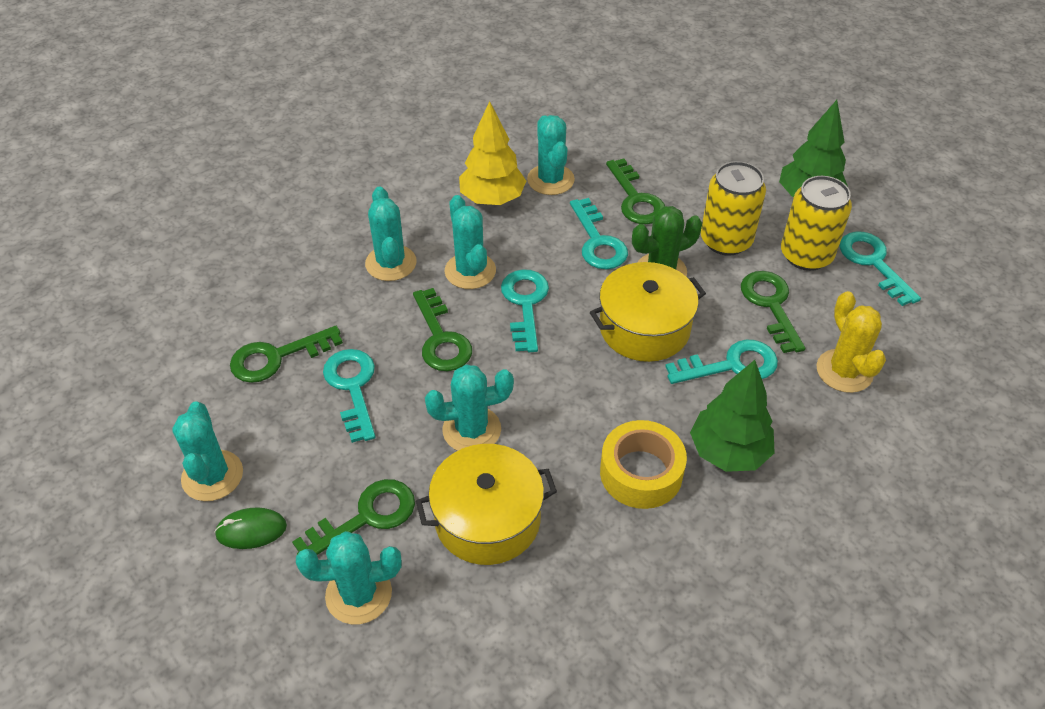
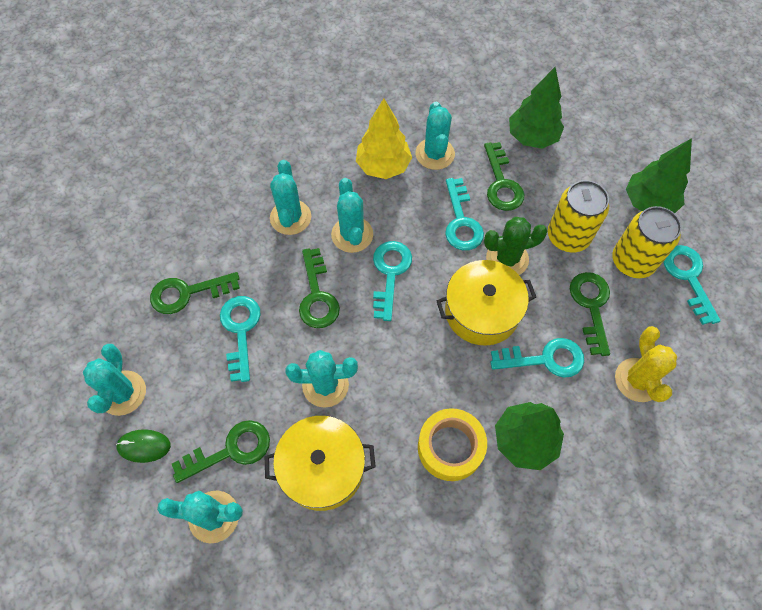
camera: 10 degrees right, 15 degrees up
none -> green tree [509,67,564,149]

